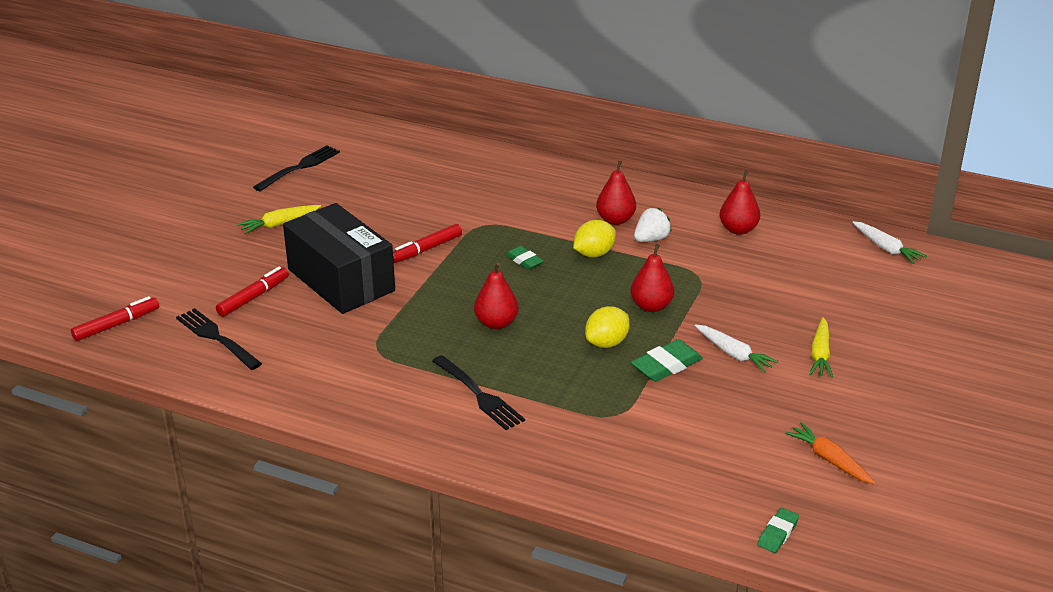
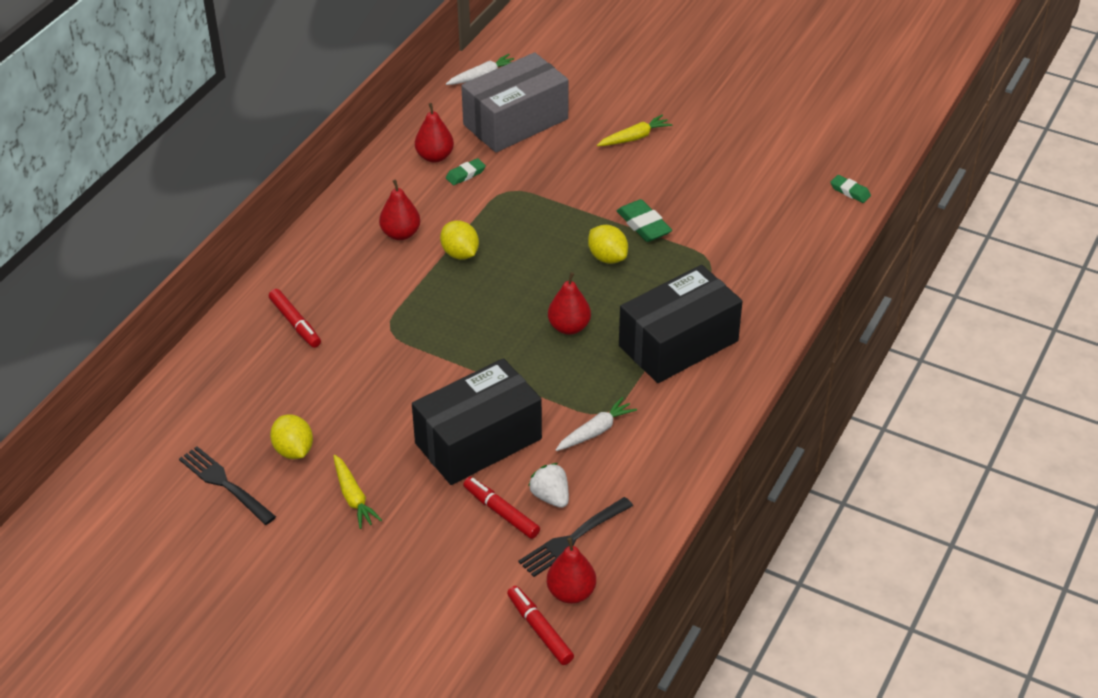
camera: 85 degrees left, 10 degrees up
red marker [393,224,462,263] -> red marker moved to [269,289,321,348]
black fork [432,355,525,430] -> black box [619,265,742,383]
green eraser [506,246,544,270] -> green eraser moved to [446,158,486,185]
red pear [631,244,674,312] -> red pear moved to [547,537,596,604]
white strawberry [634,208,672,242] -> white strawberry moved to [528,463,569,508]
white carrot [695,324,779,373] -> white carrot moved to [556,397,637,451]
orange carrot [785,422,876,484] -> none
yellow carrot [809,317,833,378] -> yellow carrot turned 45 degrees counterclockwise [597,115,672,146]
none -> yellow lemon [270,414,313,459]
none -> grey box [461,52,569,152]

